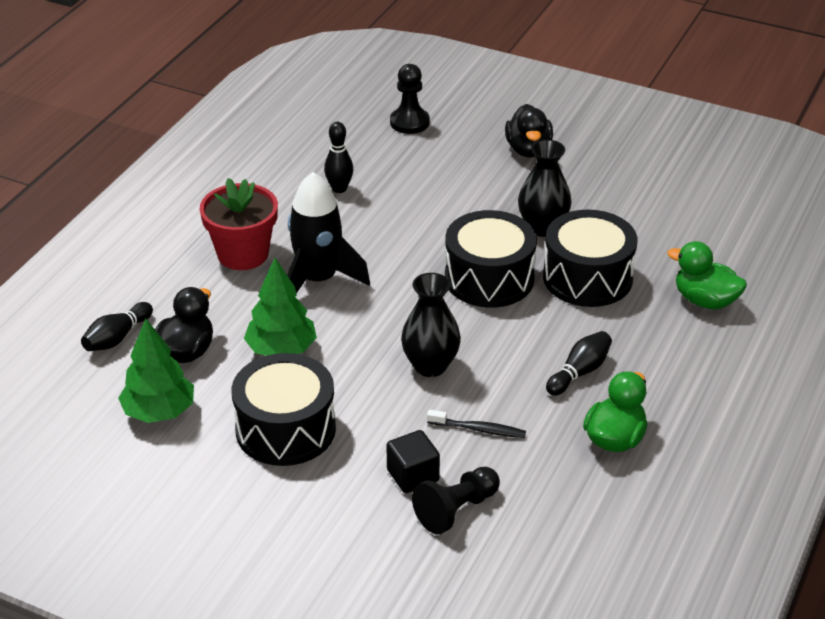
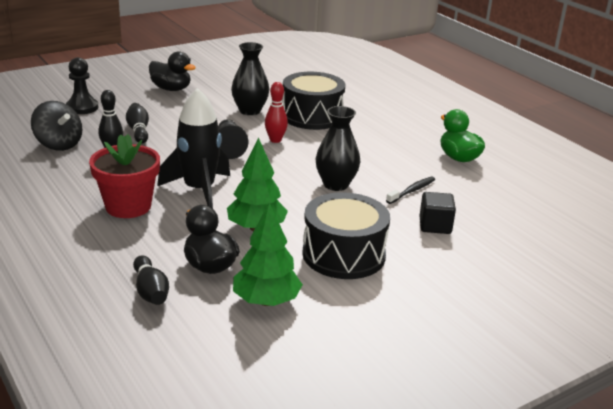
camera: 60 degrees left, 10 degrees down
black pawn [412,467,500,534] -> black pawn moved to [218,119,248,159]
black drum [445,210,537,308] -> red bowling pin [265,82,288,143]
black bowling pin [546,331,612,396] -> black bowling pin moved to [126,103,149,144]
green duck [667,241,747,309] -> none
none -> black spinning top [31,101,83,151]

